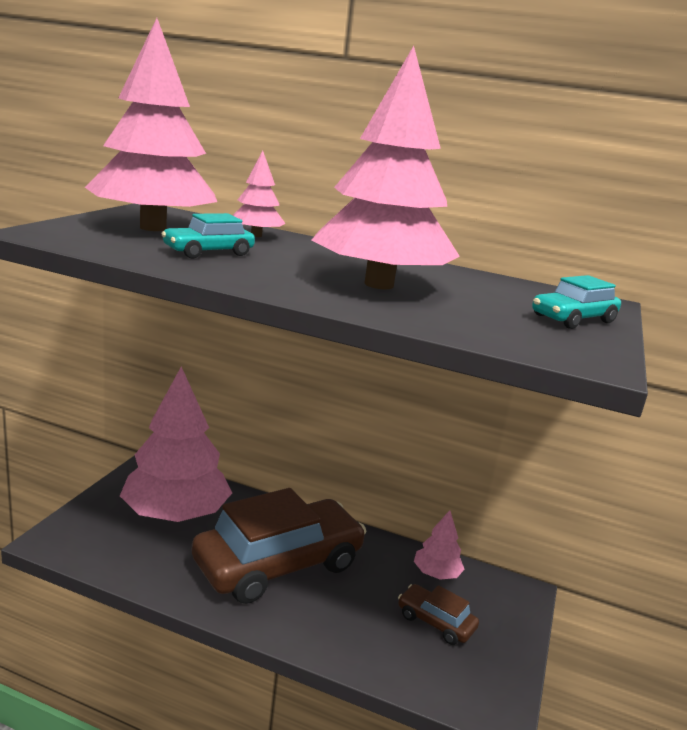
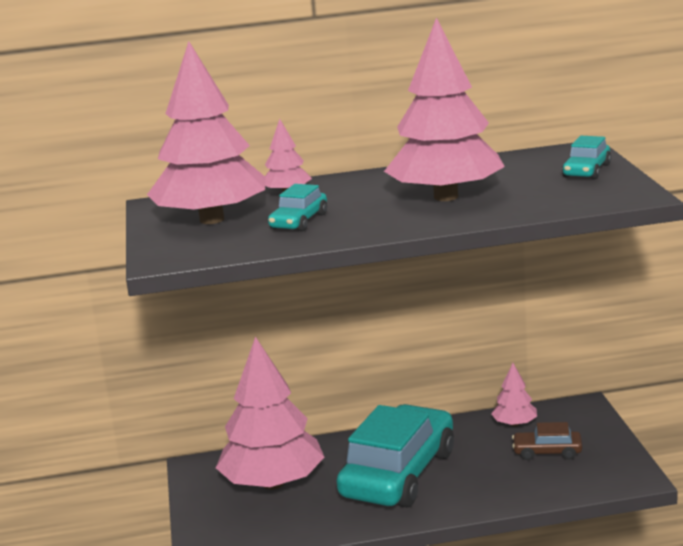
camera: 25 degrees left, 0 degrees up
brown car [192,488,366,604] -> turquoise car [336,404,454,507]

